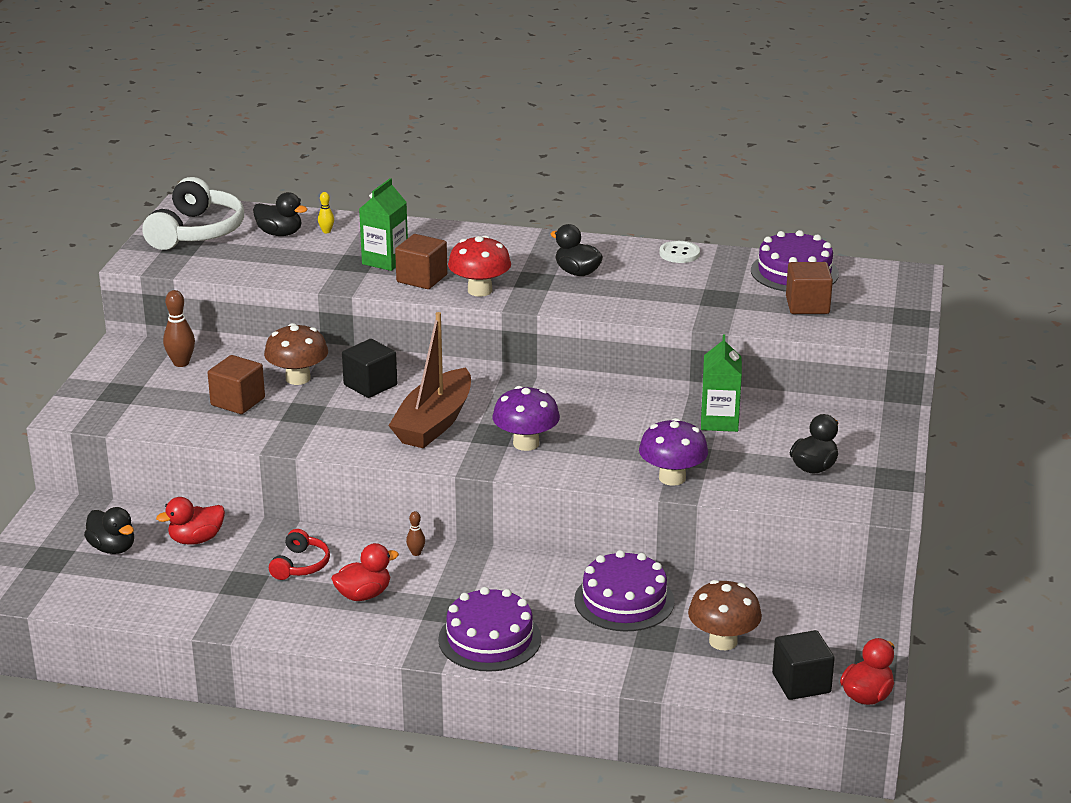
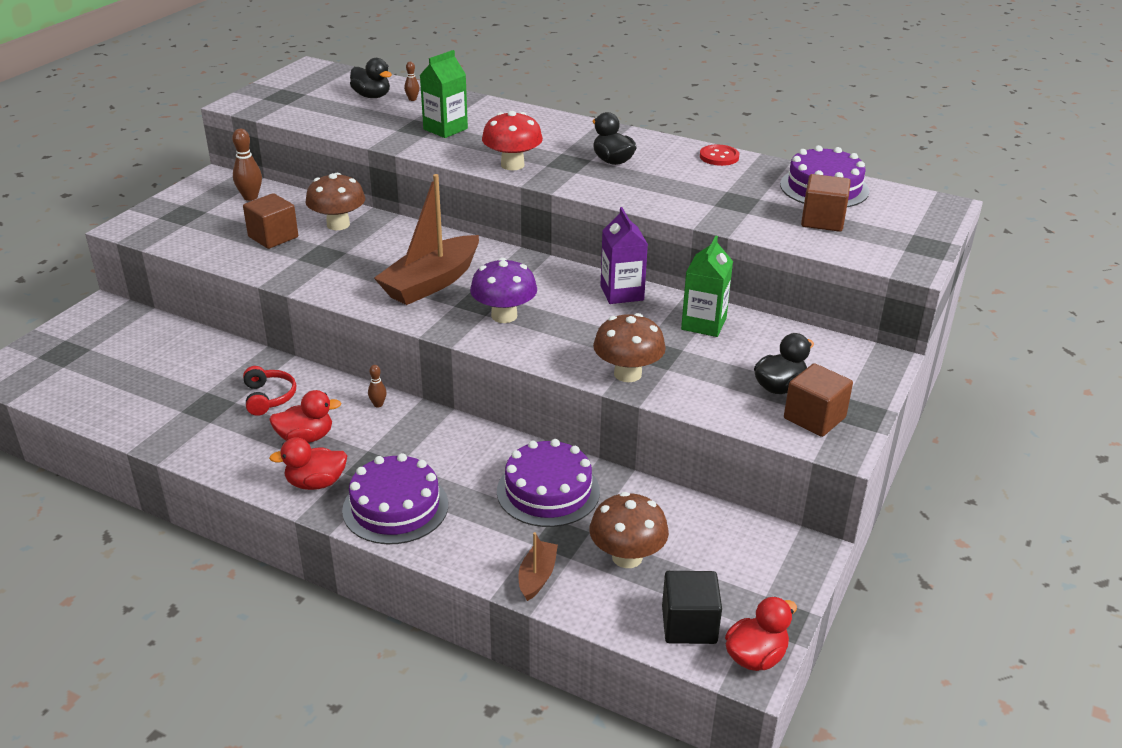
camera: 15 degrees right, 5 degrees up
black duck [84,507,134,554] -> none
white headphones [142,177,244,250] -> none
red duck [156,497,225,545] -> red duck moved to [269,437,347,490]
red headphones [269,529,330,580] -> red headphones turned 45 degrees counterclockwise [243,366,296,416]
yellow bowling pin [318,192,334,233] -> brown bowling pin [404,62,419,101]
black cube [342,339,397,398] -> none
brown cube [395,234,447,289] -> brown cube moved to [784,363,853,437]
purple mushroom [639,418,708,486] -> brown mushroom [593,313,666,382]
white button [659,241,700,263] -> red button [700,145,739,166]
none -> brown boat [518,532,558,601]
none -> purple carton [600,207,648,304]

